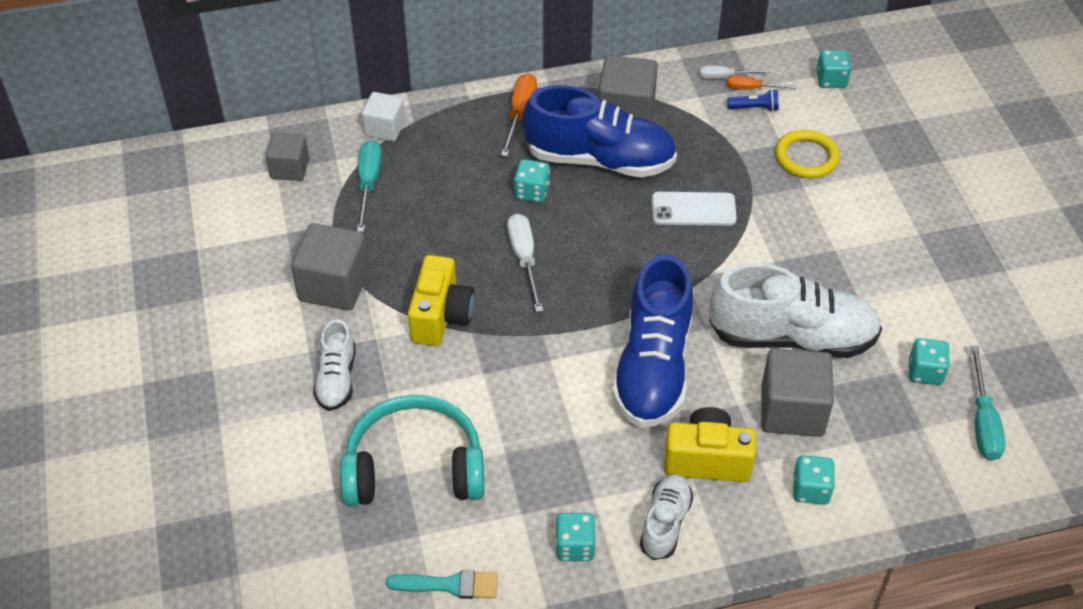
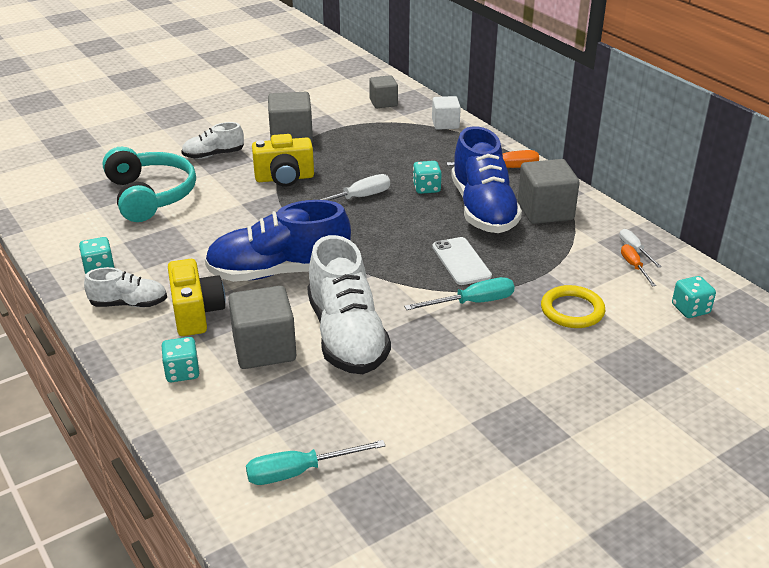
camera: 70 degrees right, 15 degrees down
turquoise screwdriver [357,140,382,232] -> turquoise screwdriver moved to [404,277,514,310]
turquoise brush [386,570,498,599] -> none
blue flashlight [727,89,779,111] -> none
turquoise dice [909,338,950,385] -> none

